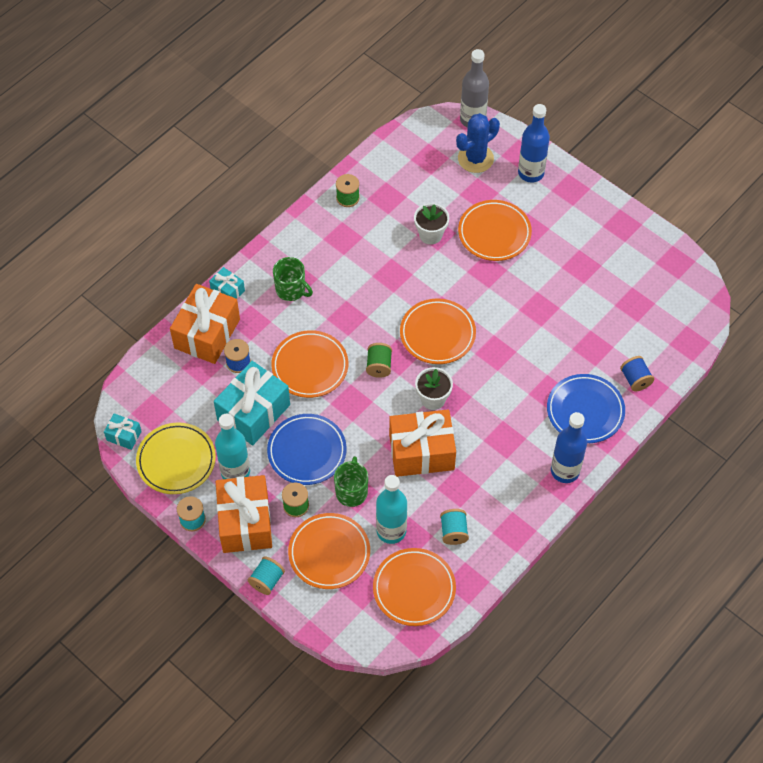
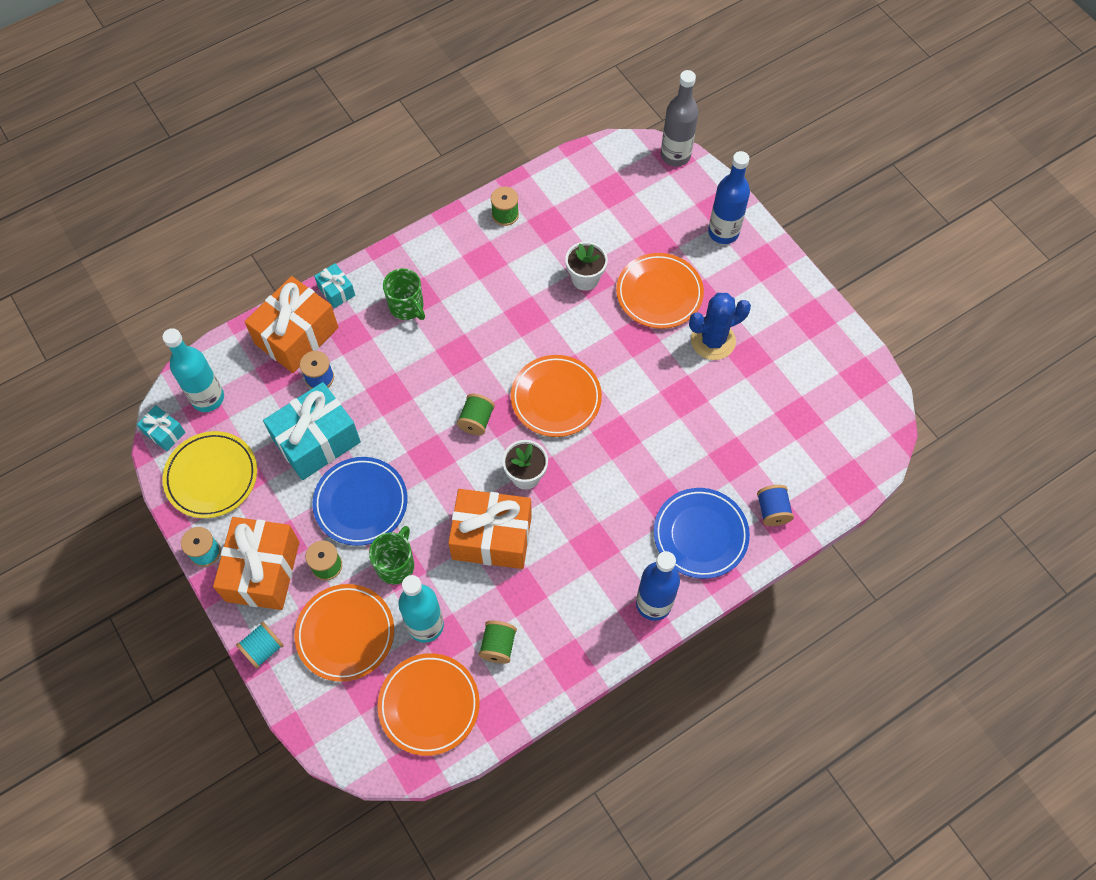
camera: 15 degrees right, 5 degrees up
turquoise bottle [215,414,250,479] -> turquoise bottle moved to [163,328,224,412]
orange plate [271,330,348,398] -> none
turquoise spool [440,509,469,545] -> green spool [479,621,517,664]
blue cactus [456,113,500,173] -> blue cactus moved to [689,293,751,360]

